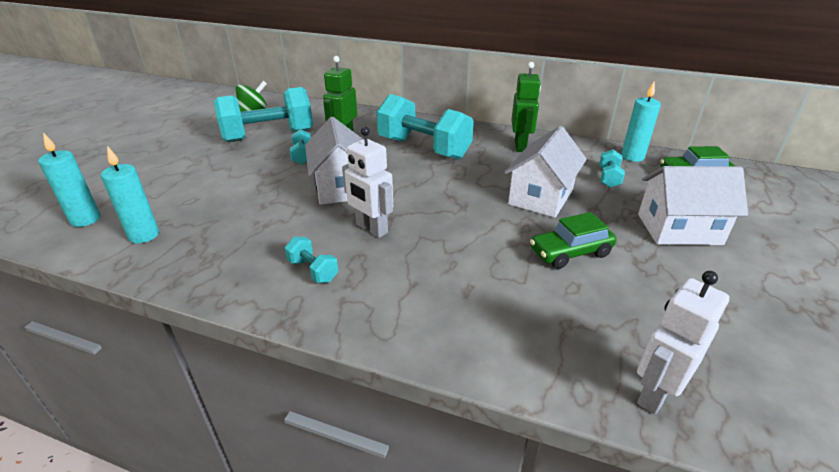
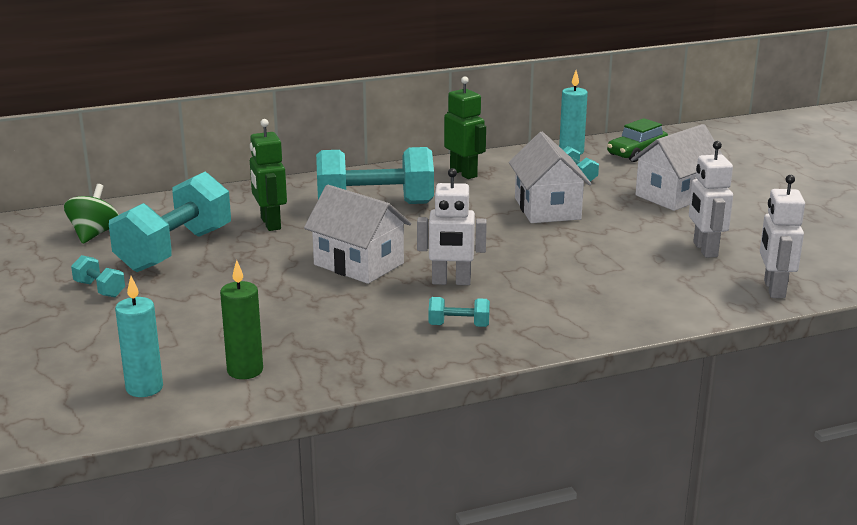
camera: 40 degrees left, 10 degrees down
turquoise candle [101,146,159,243] -> green candle [220,260,263,379]
turquoise dumbbell [290,129,311,164] -> turquoise dumbbell moved to [71,255,125,297]
green car [530,212,616,269] -> none
none -> white robot [689,141,733,258]

